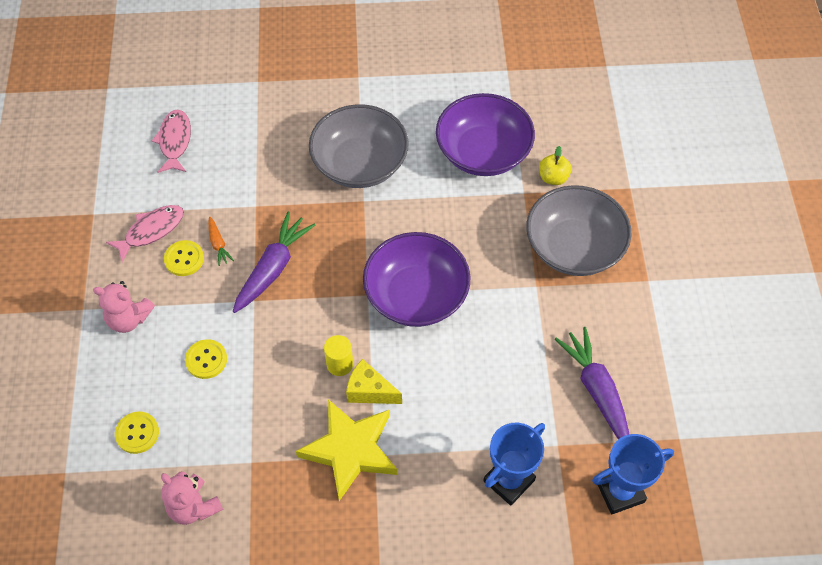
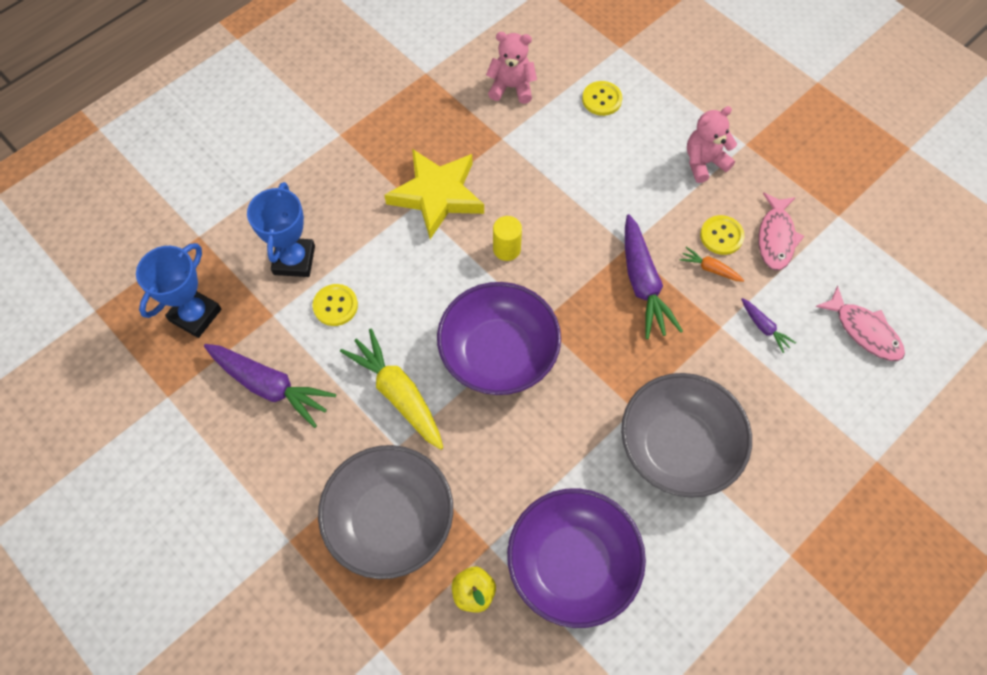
camera: 140 degrees right, 5 degrees up
yellow button [185,339,227,379] -> yellow button moved to [313,284,358,326]
yellow cheese [346,359,402,404] -> none
none -> yellow carrot [340,329,443,450]
none -> purple carrot [741,298,796,353]

